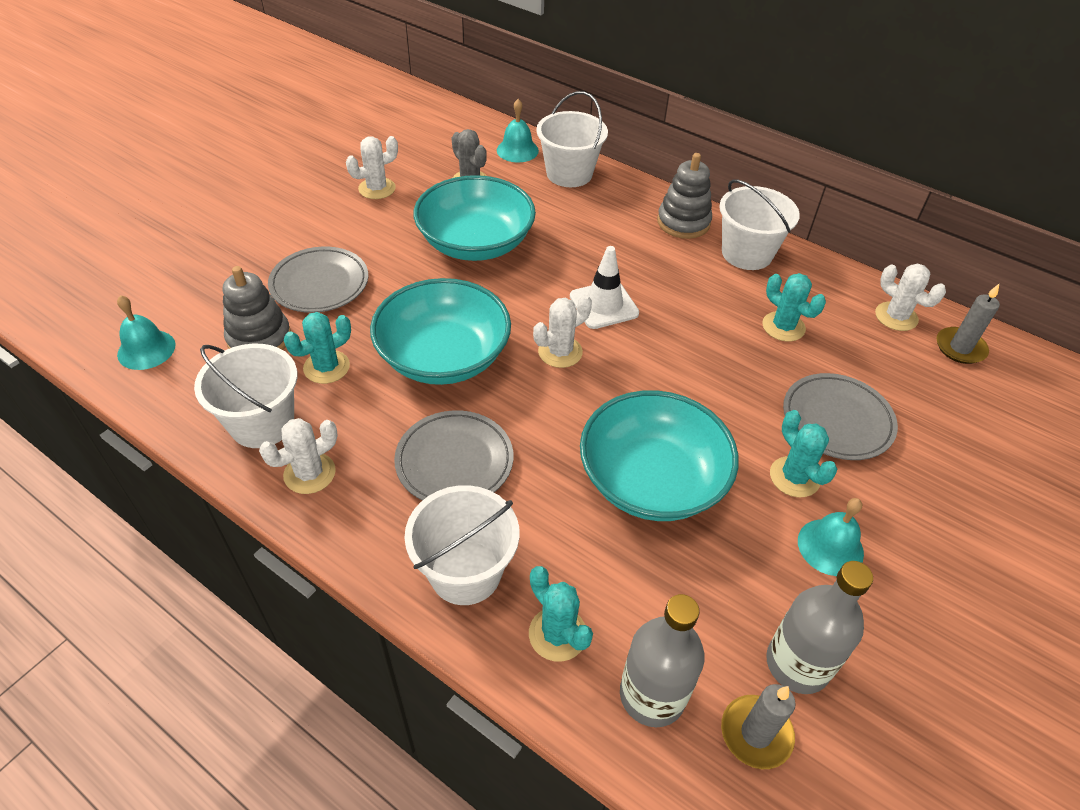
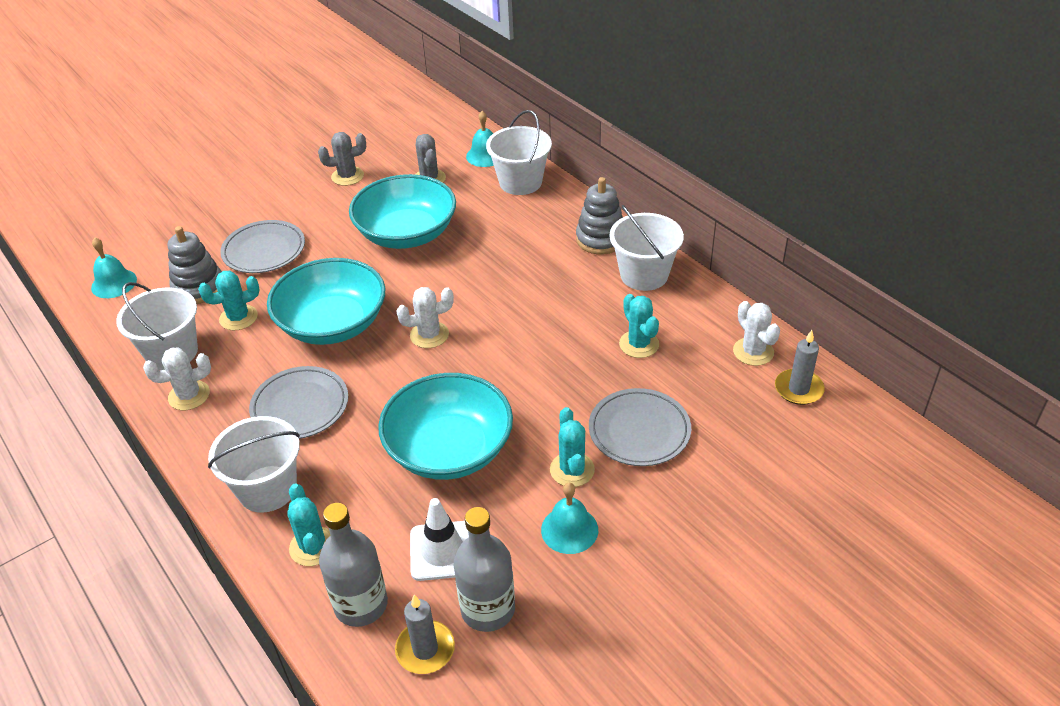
camera: 20 degrees right, 5 degrees down
white cactus [346,136,398,199] -> grey cactus [318,132,366,186]
white traffic cone [570,246,639,329] -> white traffic cone moved to [410,498,469,581]

